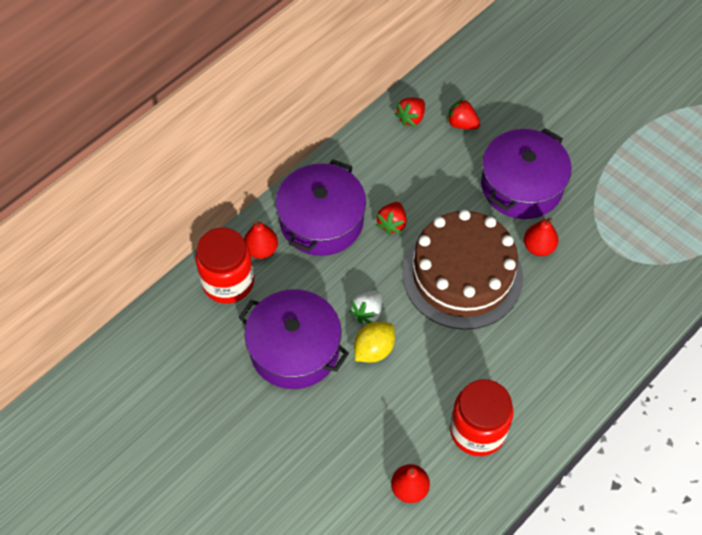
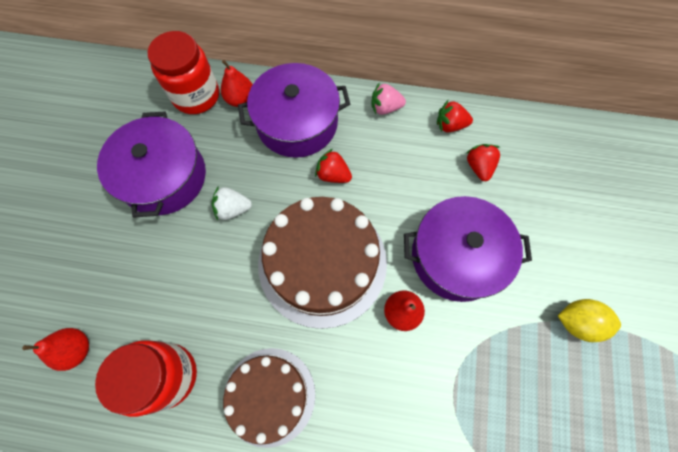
camera: 55 degrees right, 10 degrees up
yellow lemon [354,322,395,363] -> yellow lemon moved to [558,299,621,342]
red strawberry [376,202,406,235] -> red strawberry turned 45 degrees clockwise [315,149,352,183]
none -> brown cake [223,348,315,448]
none -> pink strawberry [371,82,406,115]

